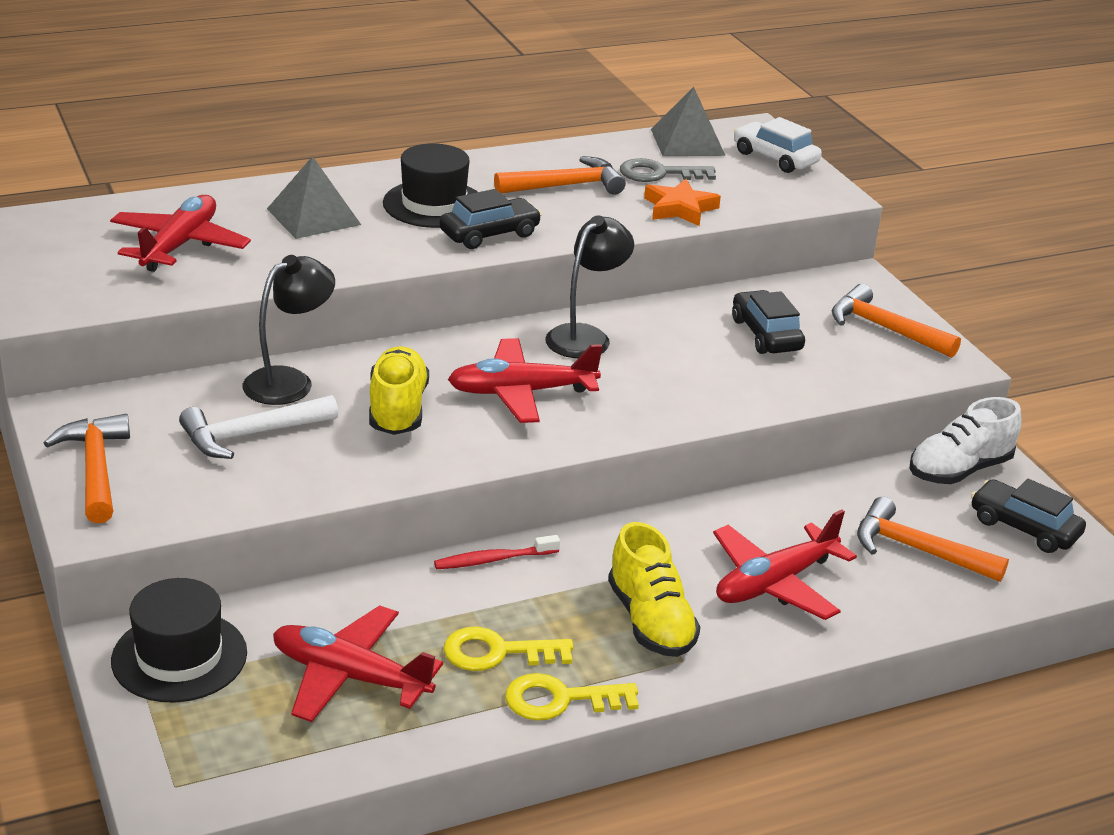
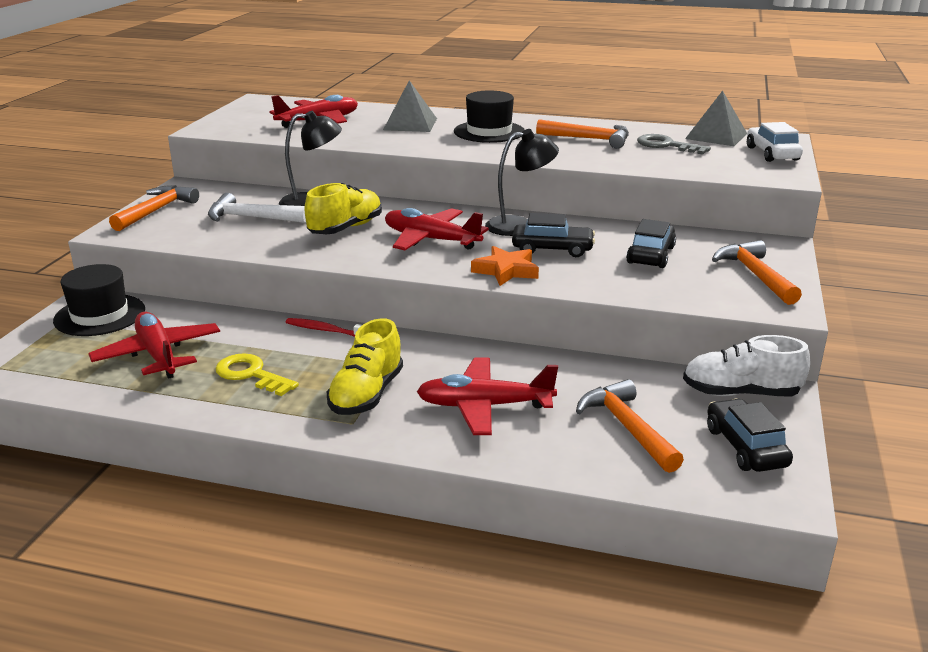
camera: 40 degrees right, 5 degrees down
black car [439,189,542,249] -> black car moved to [512,213,595,257]
yellow key [505,673,639,721] -> none
orange star [644,179,721,226] -> orange star moved to [471,246,539,286]

